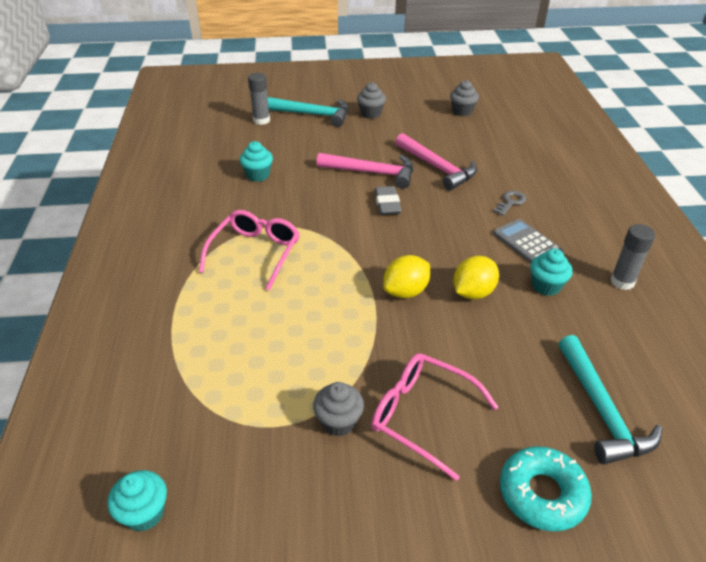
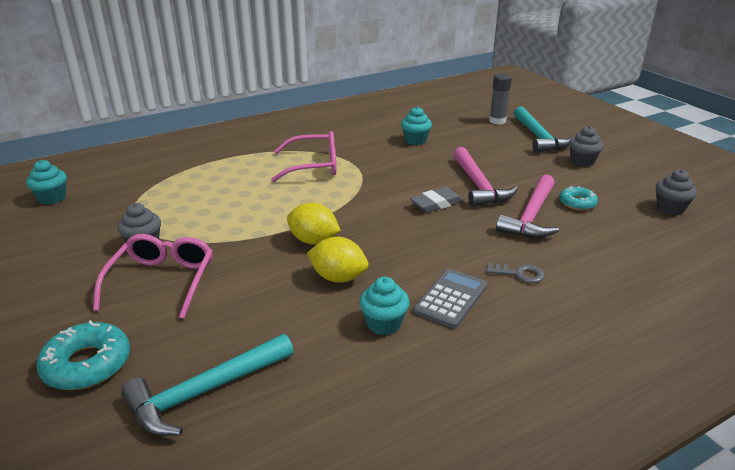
camera: 65 degrees right, 10 degrees down
grey glue stick [611,224,655,290] -> none
none -> turquoise donut [559,186,598,210]

